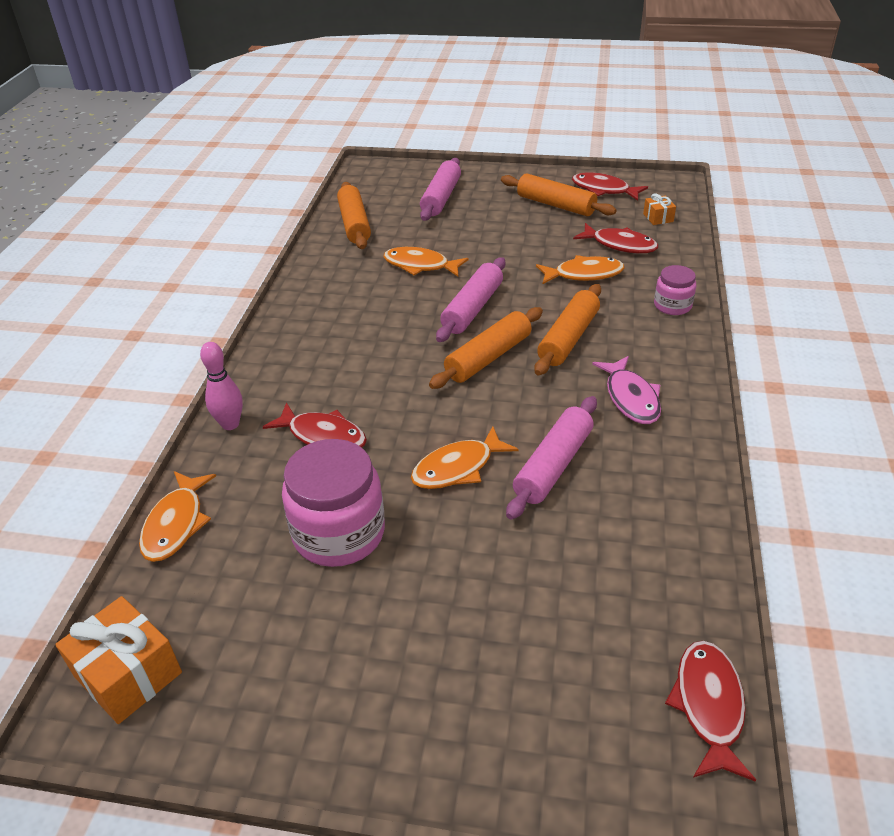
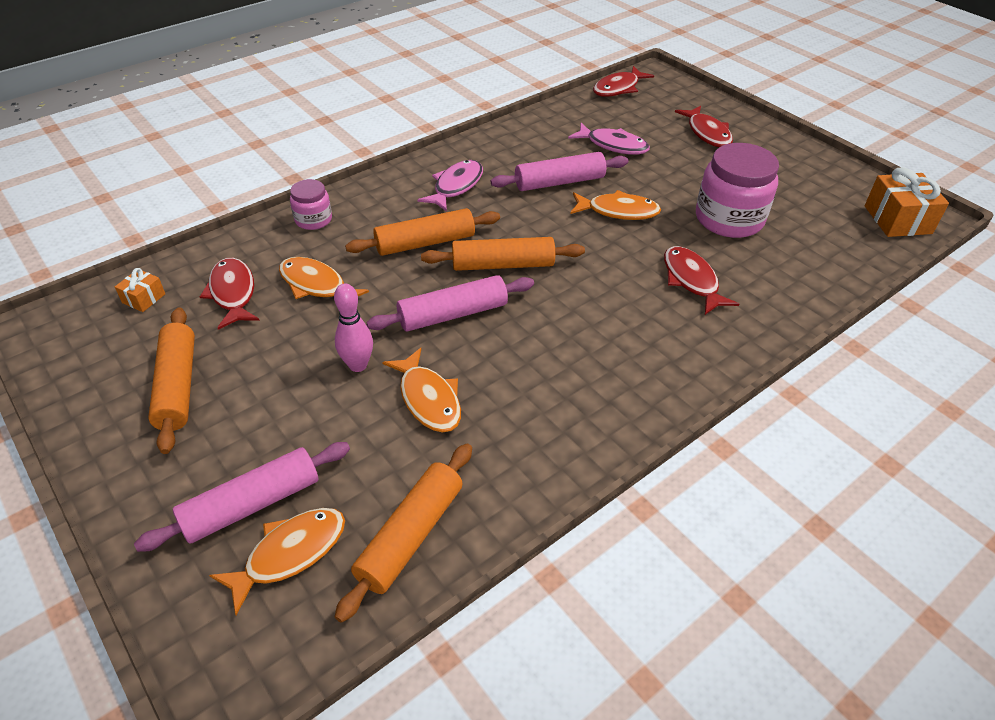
camera: 140 degrees left, 5 degrees up
orange fish [139,471,216,562] -> orange fish moved to [209,508,345,615]
pink bowling pin [200,342,243,430] -> pink bowling pin moved to [334,284,373,372]
red fish [572,172,648,201] -> red fish moved to [675,106,733,147]
none -> pink fish [568,123,650,154]

